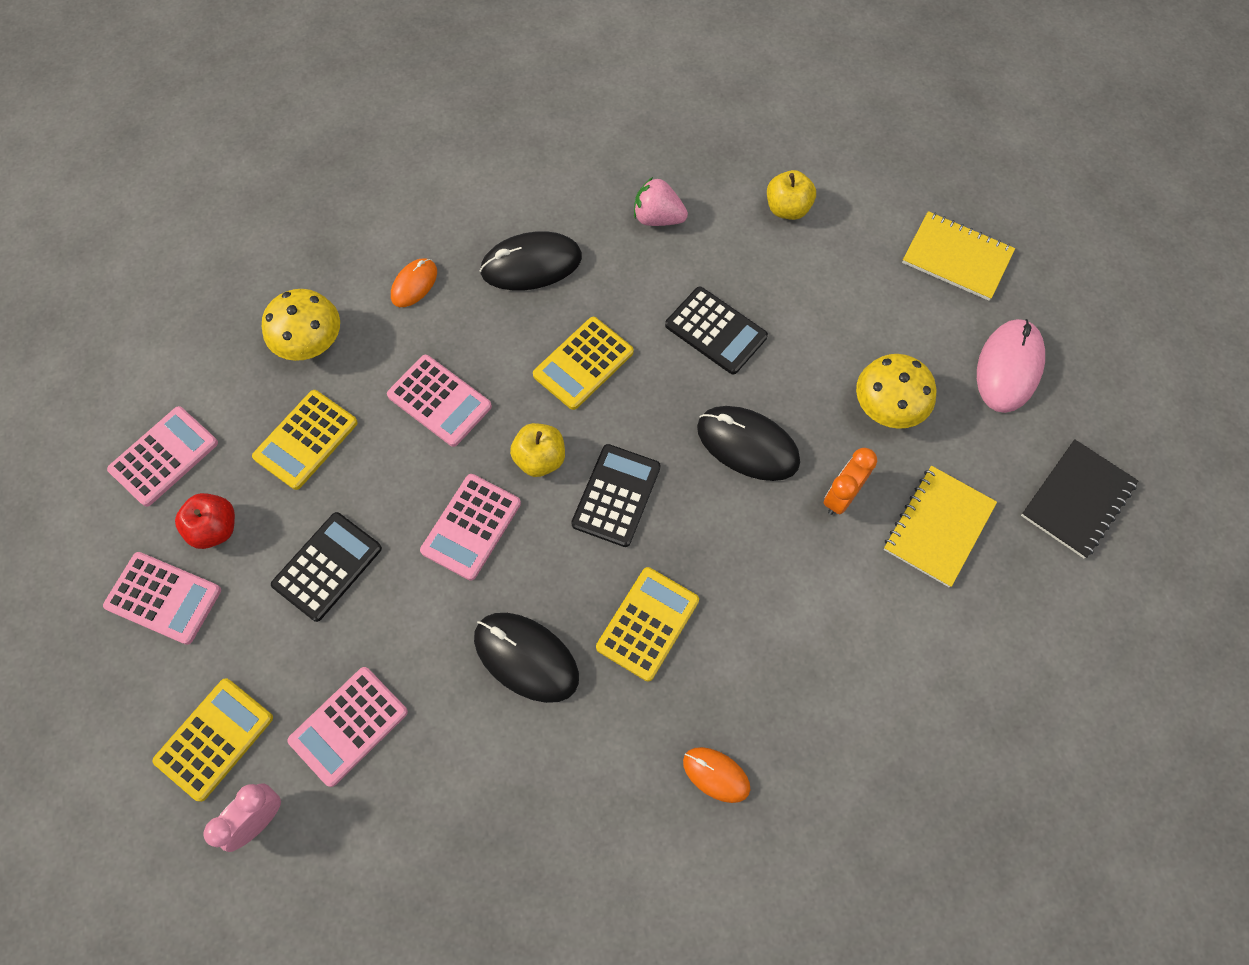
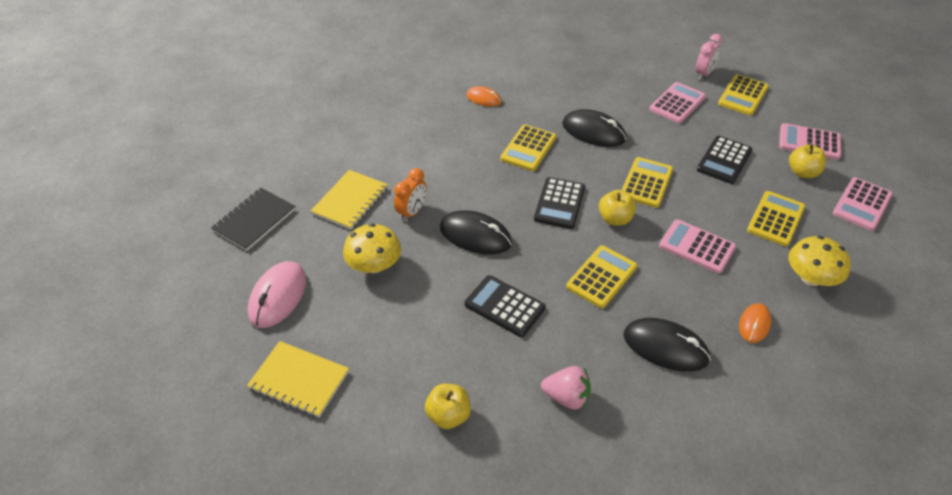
camera: 175 degrees right, 20 degrees down
red apple [175,493,235,549] -> yellow apple [789,144,826,178]
pink calculator [420,474,521,581] -> yellow calculator [622,157,673,208]
black mouse [480,231,582,290] -> black mouse turned 45 degrees clockwise [623,318,711,372]

